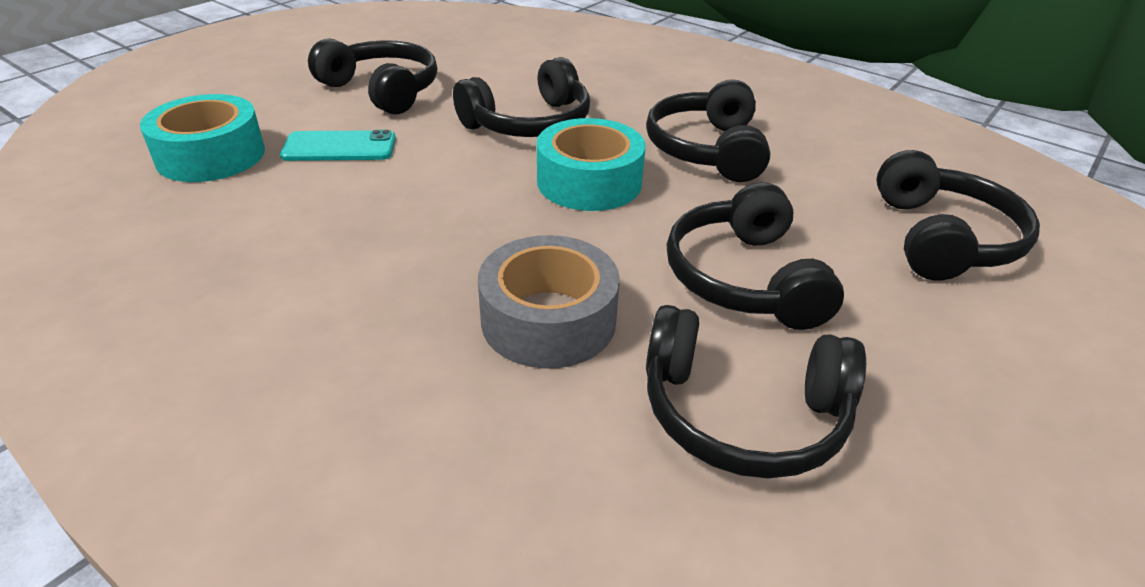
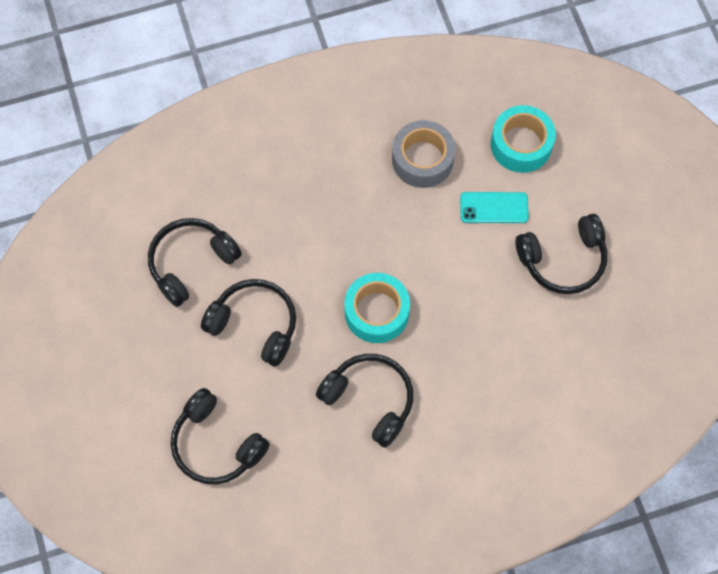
camera: 125 degrees right, 30 degrees up
turquoise phone [280,130,396,161] -> turquoise phone turned 60 degrees clockwise [460,192,529,223]
black headphones [453,57,590,137] -> none
grey tape [478,235,620,369] -> grey tape moved to [392,120,455,188]

